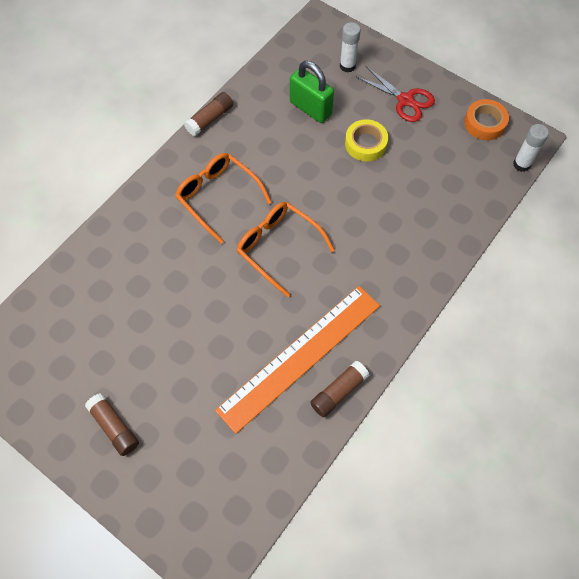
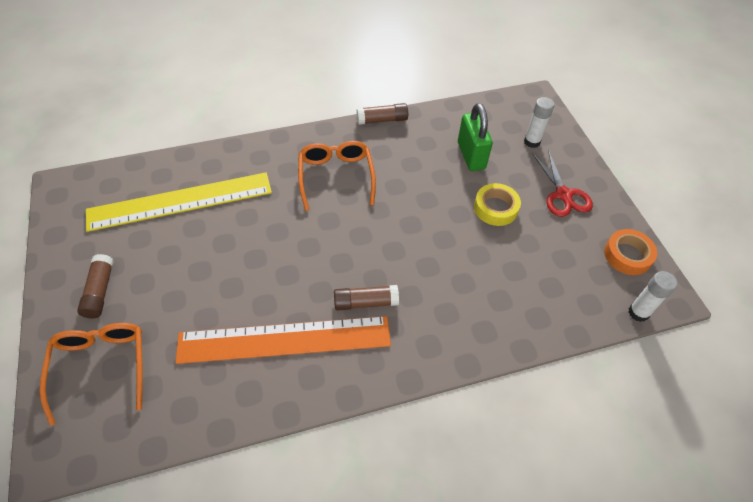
camera: 35 degrees right, 10 degrees down
orange glasses [237,202,335,297] -> orange glasses moved to [39,323,143,426]
brown glue stick [310,361,369,417] -> brown glue stick moved to [334,285,399,311]
none -> yellow ruler [86,172,272,232]

